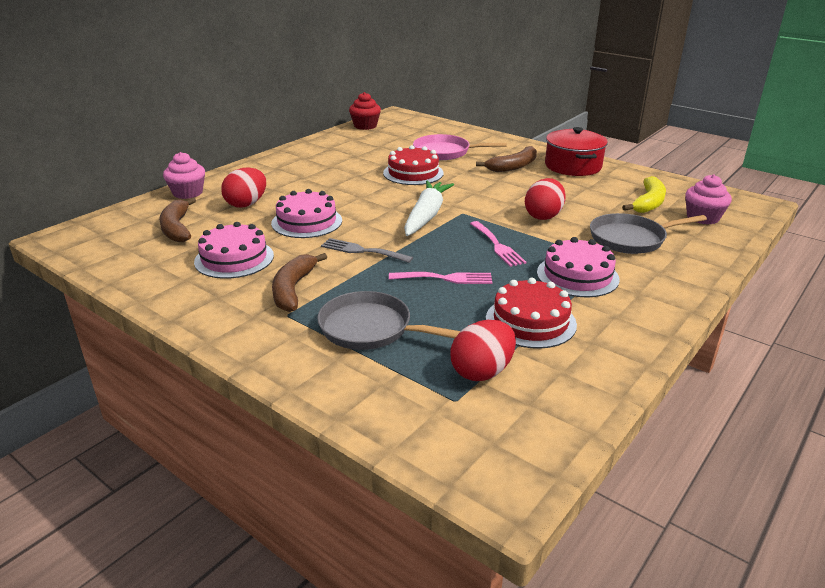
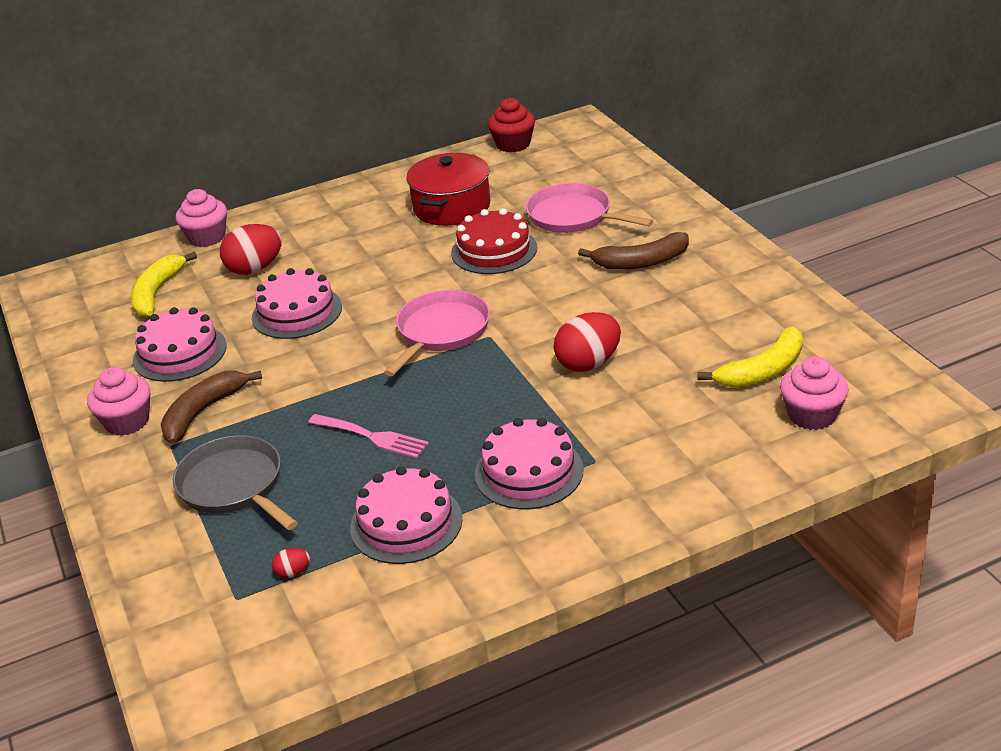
camera: 30 degrees right, 5 degrees up
brown banana [159,197,196,242] -> yellow banana [131,252,197,317]
grey fork [321,238,413,263] -> none
white carrot [404,181,454,236] -> pink pan [384,290,490,377]
red egg [450,320,516,381] -> red egg [272,548,310,578], size x0.45
pink fork [470,221,526,267] -> none
red cake [486,278,577,349] -> pink cake [350,466,462,564]
red pot [545,127,608,176] -> red pot moved to [406,153,490,226]
grey pan [590,213,707,254] -> none
none -> pink cupcake [87,367,150,436]

